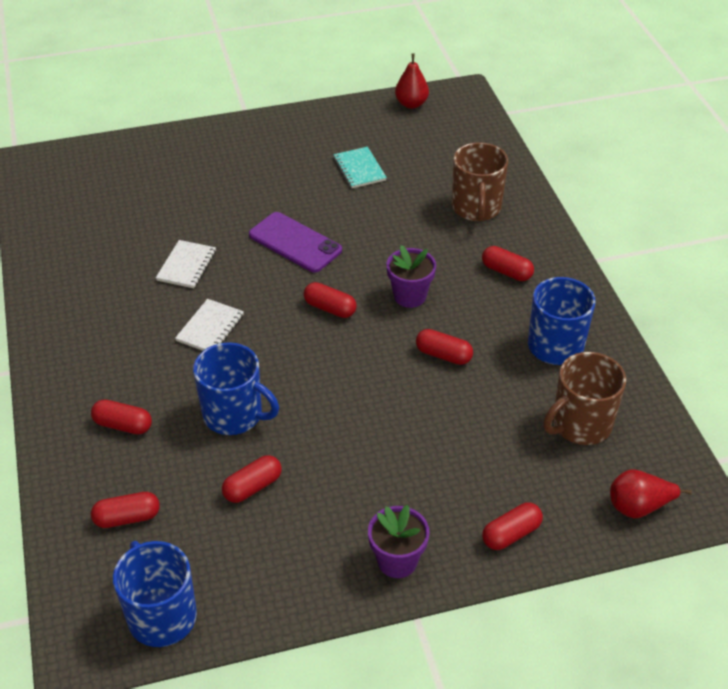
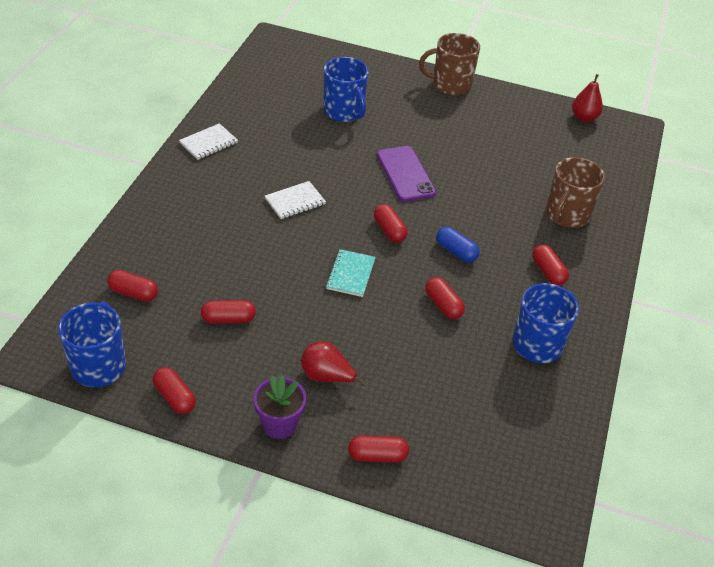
camera: 30 degrees right, 0 degrees up
red capsule [91,400,152,434] -> red capsule moved to [153,367,196,414]
white notebook [156,240,216,288] -> white notebook moved to [179,123,238,160]
blue mug [193,342,279,435] -> blue mug moved to [323,57,369,122]
turquoise notebook [333,147,387,188] -> turquoise notebook moved to [326,249,376,297]
purple flower pot [386,245,436,308] -> blue capsule [436,227,480,262]
brown mug [543,352,626,445] -> brown mug moved to [419,33,480,95]
red pear [610,469,692,518] -> red pear moved to [301,341,366,386]

